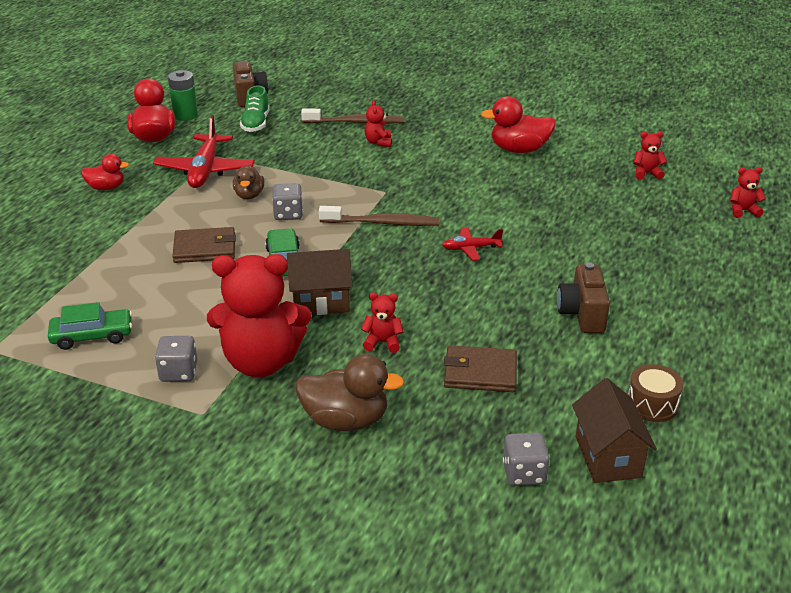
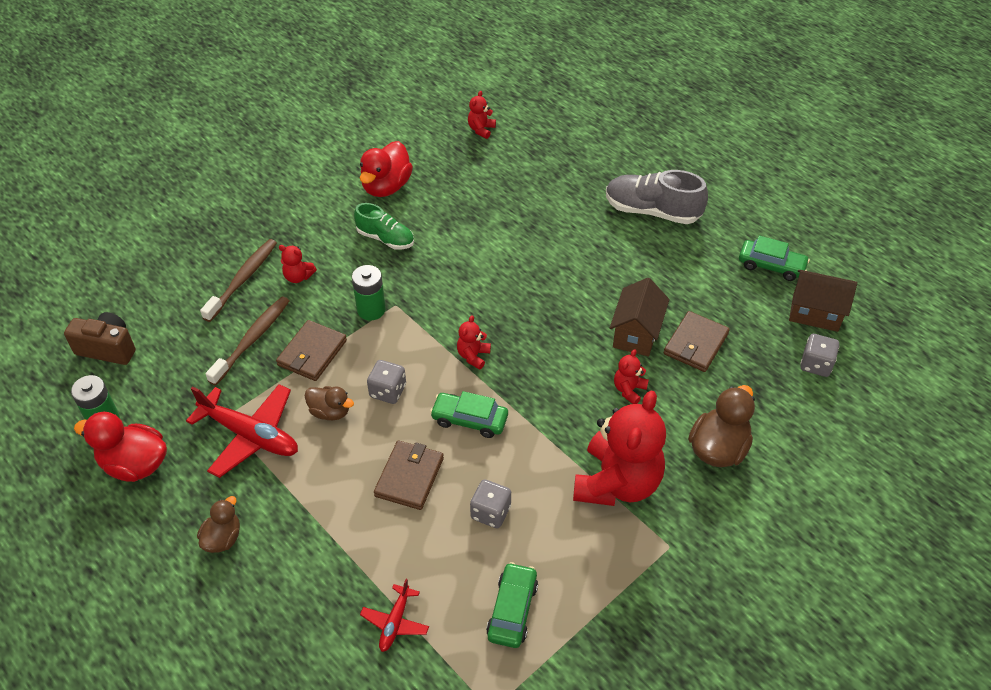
camera: 65 degrees left, 15 degrees up
red duck [81,154,129,190] -> brown duck [197,496,240,553]
grey dice [155,336,197,382] -> grey dice moved to [470,479,511,528]
green shoe [240,85,270,132] -> green shoe moved to [354,203,414,250]
brown house [287,249,353,315] -> brown house moved to [610,278,669,356]
brown toothbrush [319,206,439,226] -> brown toothbrush moved to [206,296,289,386]
red plane [442,227,503,261] -> red plane moved to [360,579,429,652]
brown camera [557,262,610,333] -> none
brown drum [628,364,684,422] -> green car [739,235,810,281]
red teddy bear [730,167,766,218] -> red teddy bear moved to [457,315,491,370]
none -> brown wallet [276,320,347,381]
none -> green battery [352,265,386,321]
none -> grey shoe [606,170,708,224]

